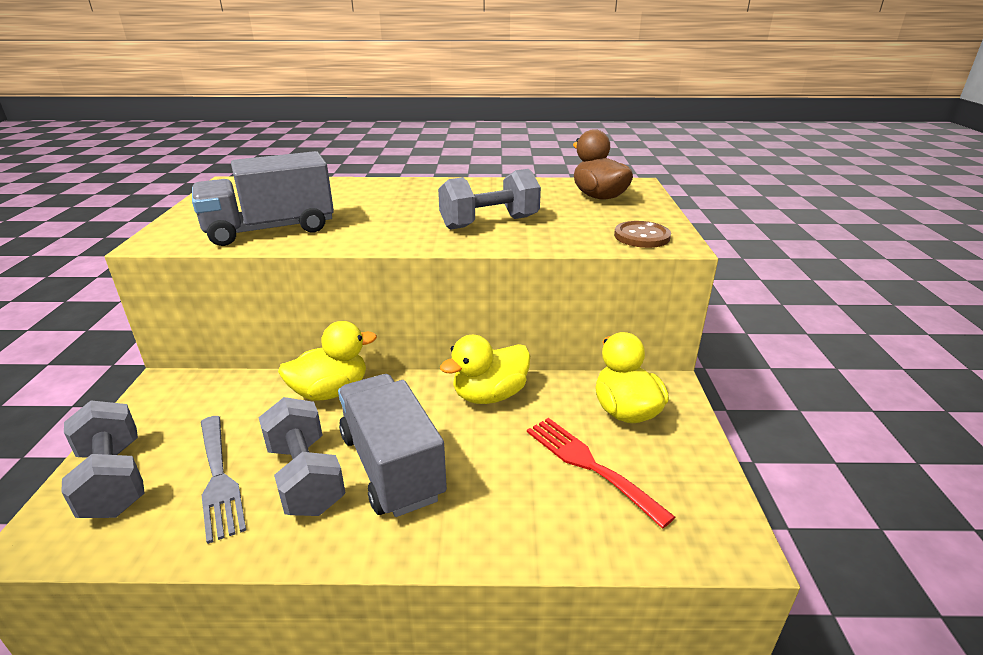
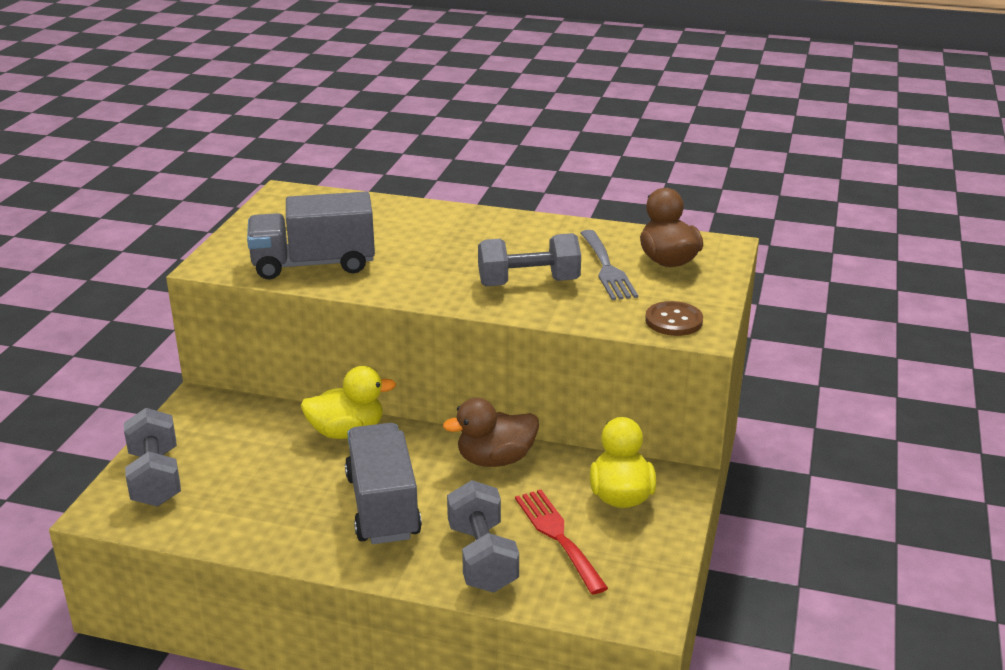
camera: 15 degrees right, 0 degrees up
grey fork [201,416,246,544] -> grey fork moved to [580,230,638,300]
grey dumbbell [258,397,345,516] -> grey dumbbell moved to [447,480,519,593]
yellow duck [440,335,530,404] -> brown duck [443,398,539,467]

